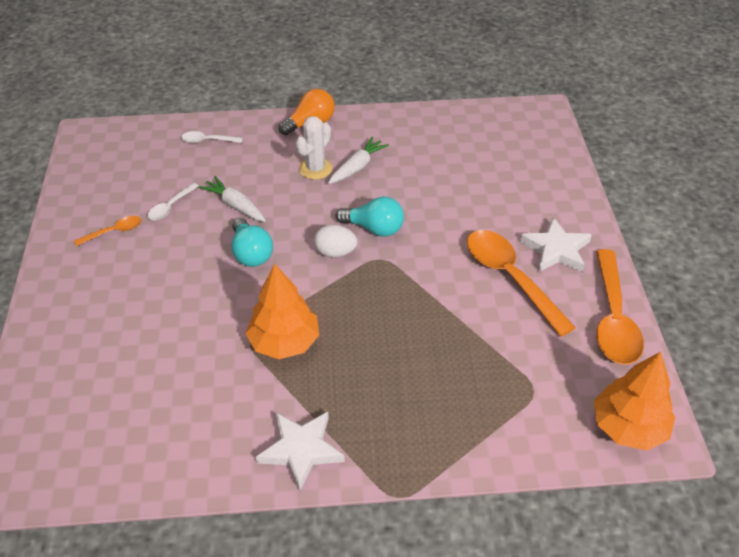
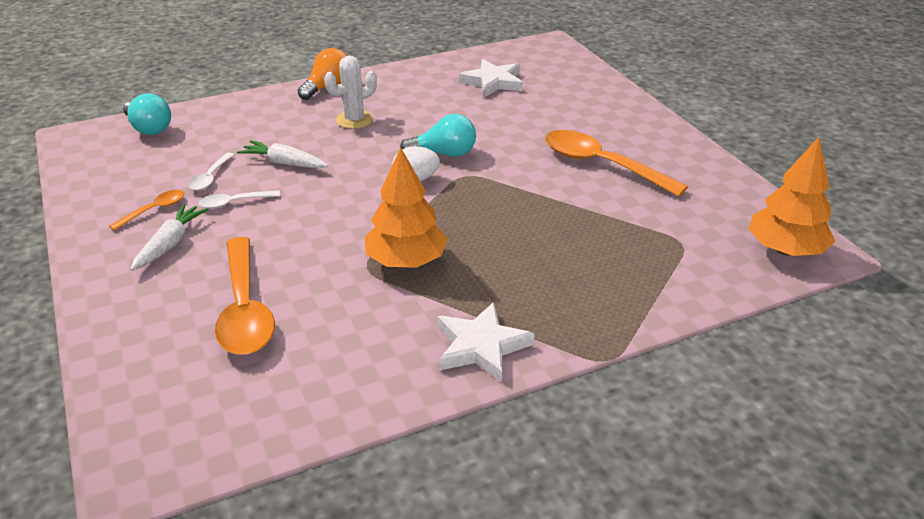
camera: 20 degrees left, 10 degrees down
white spoon [181,131,243,143] -> white spoon moved to [199,190,280,209]
turquoise light bulb [231,218,273,267] -> turquoise light bulb moved to [123,93,171,135]
white cactus [296,116,333,180] -> white cactus turned 45 degrees clockwise [324,55,377,129]
white carrot [328,137,389,184] -> white carrot moved to [130,204,208,271]
white star [520,217,592,272] -> white star moved to [459,59,523,98]
orange spoon [596,249,644,365] -> orange spoon moved to [215,237,275,355]

